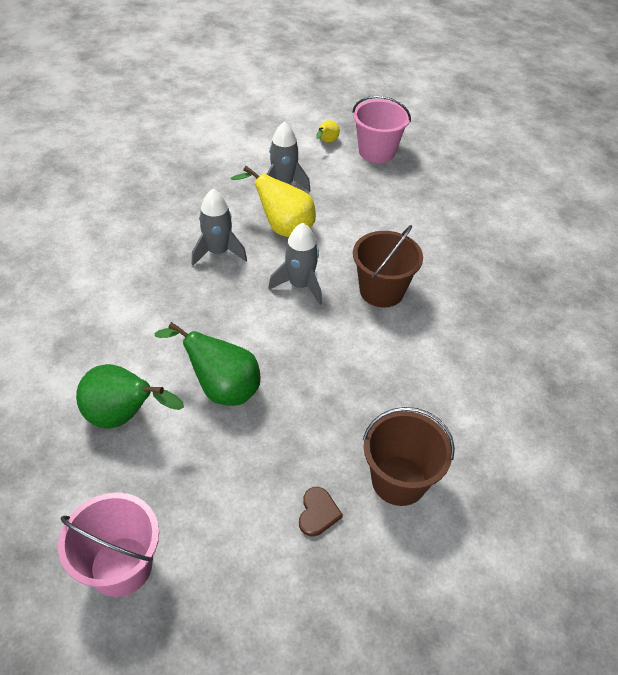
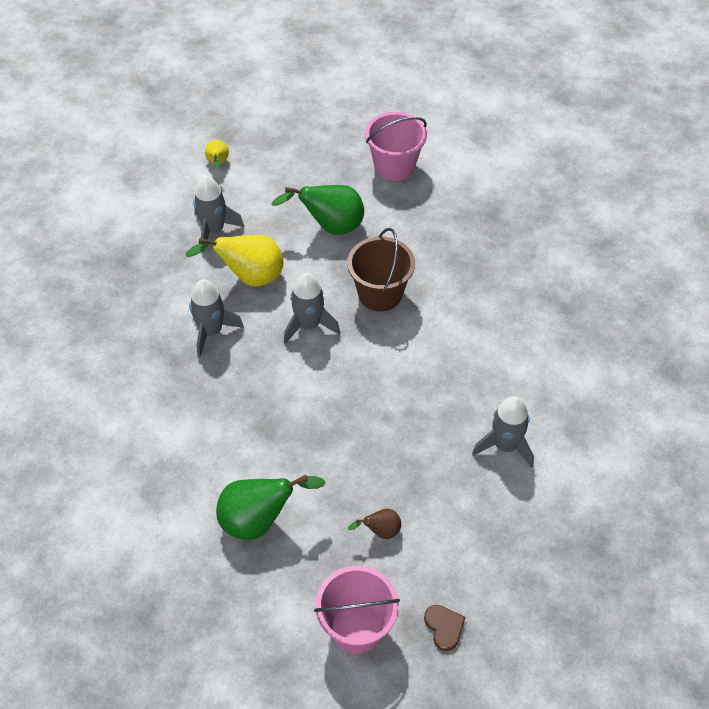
camera: 30 degrees left, 5 degrees up
green pear [155,322,261,406] -> green pear moved to [271,185,364,235]
brown heart [299,487,343,536] -> brown heart moved to [424,605,465,651]
pink bucket [352,96,411,163] -> pink bucket moved to [365,112,427,181]
brown bucket [363,407,455,506] -> grey rocket [472,396,534,468]
none -> brown pear [348,509,401,539]

